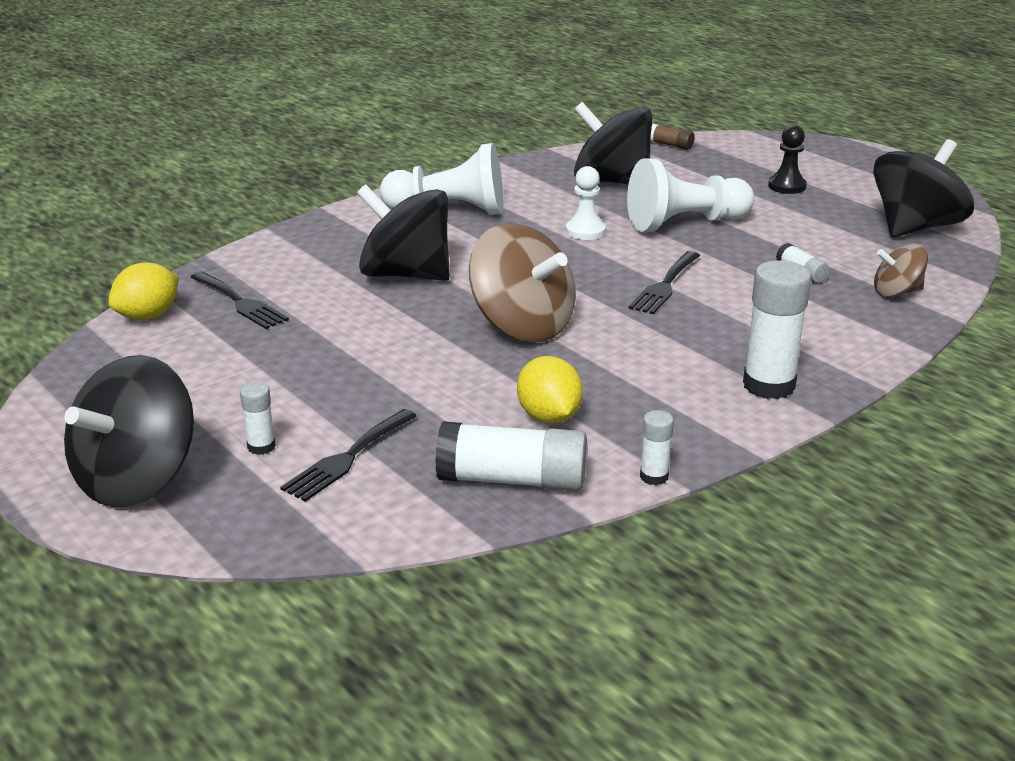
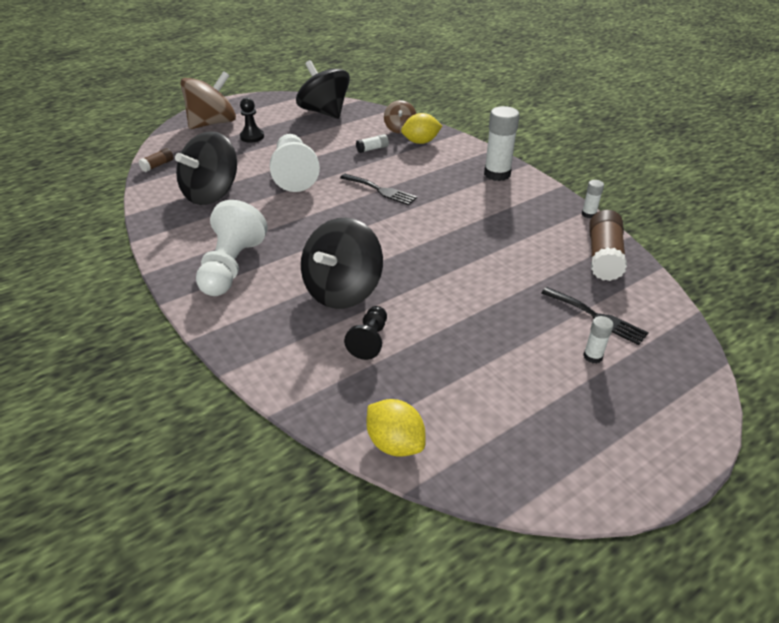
camera: 85 degrees left, 10 degrees up
black spinning top [64,355,194,507] -> none
black fork [190,272,289,329] -> none
white glue stick [435,421,587,491] -> brown glue stick [589,210,627,281]
brown spinning top [469,223,576,342] -> brown spinning top moved to [180,71,236,129]
yellow lemon [517,356,583,424] -> yellow lemon moved to [401,113,442,144]
white pawn [566,166,606,240] -> none
none -> black pawn [344,306,387,360]

